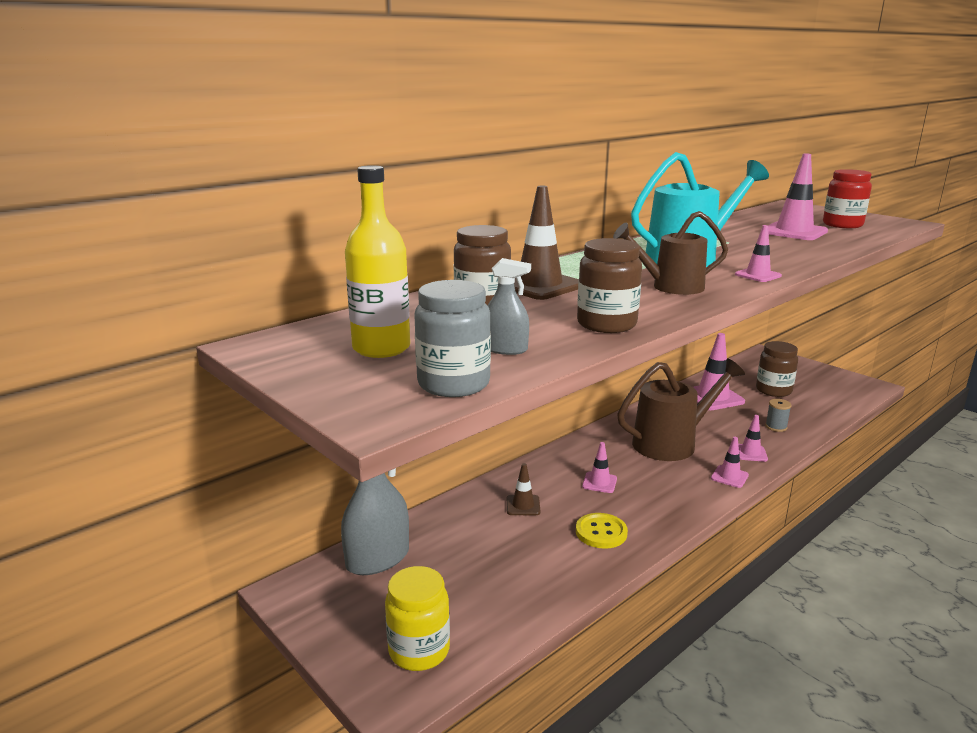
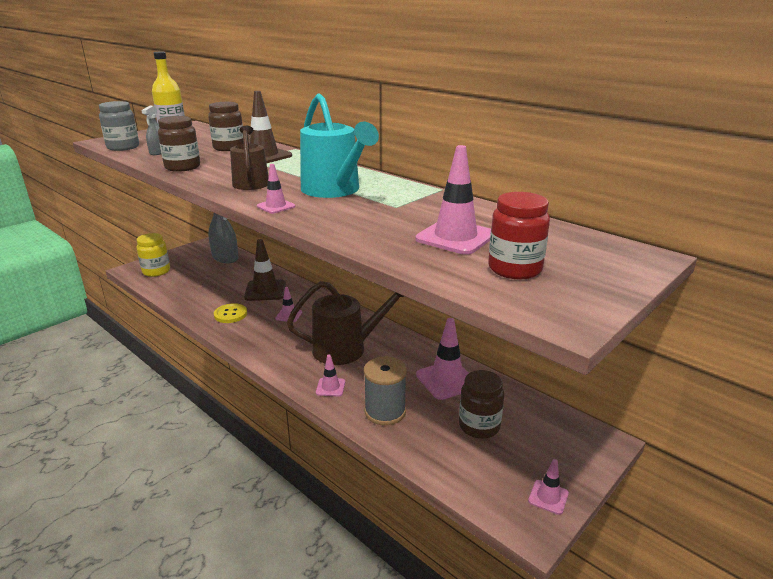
camera: 85 degrees right, 5 degrees up
brown traffic cone [507,463,541,515] -> brown traffic cone [244,239,286,301], size x1.86
brown watering can [617,358,745,461] -> brown watering can turned 75 degrees counterclockwise [287,281,405,365]
pink traffic cone [711,437,749,488] -> pink traffic cone moved to [528,459,569,515]
grey spool [765,399,791,432] -> grey spool [364,357,407,425], size x1.91

